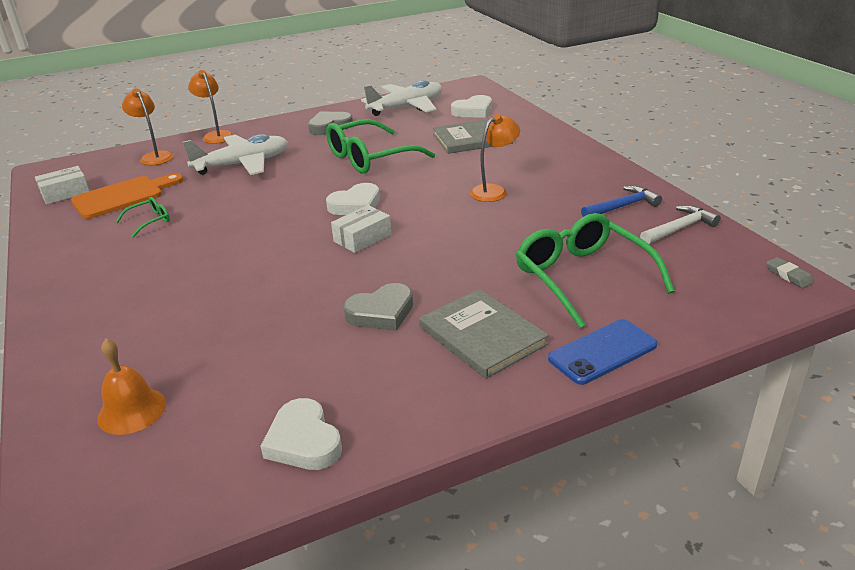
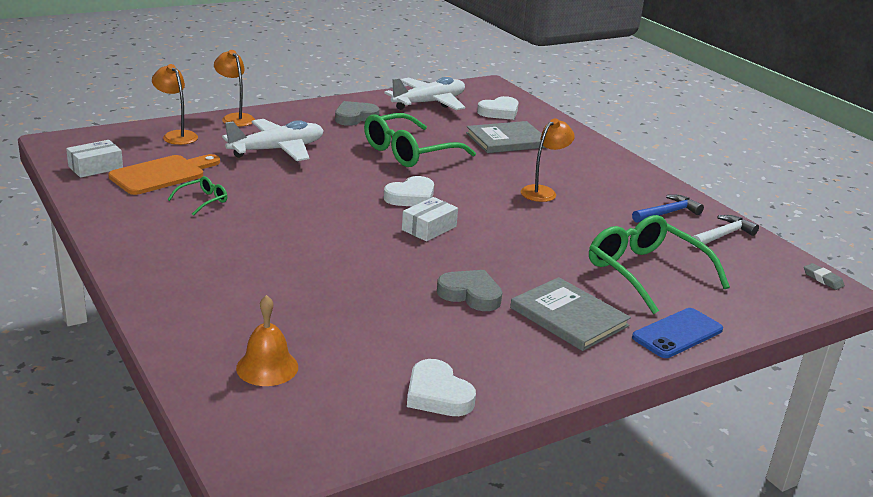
camera: 10 degrees left, 5 degrees down
grey heart [343,283,413,331] -> grey heart turned 120 degrees counterclockwise [437,270,502,311]

